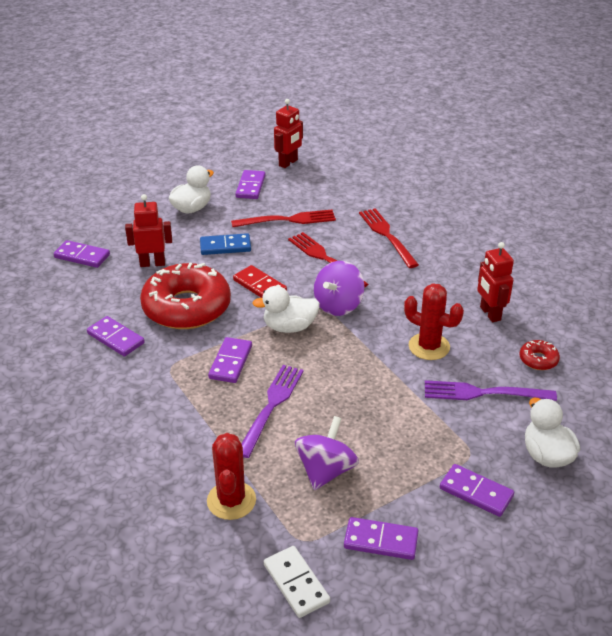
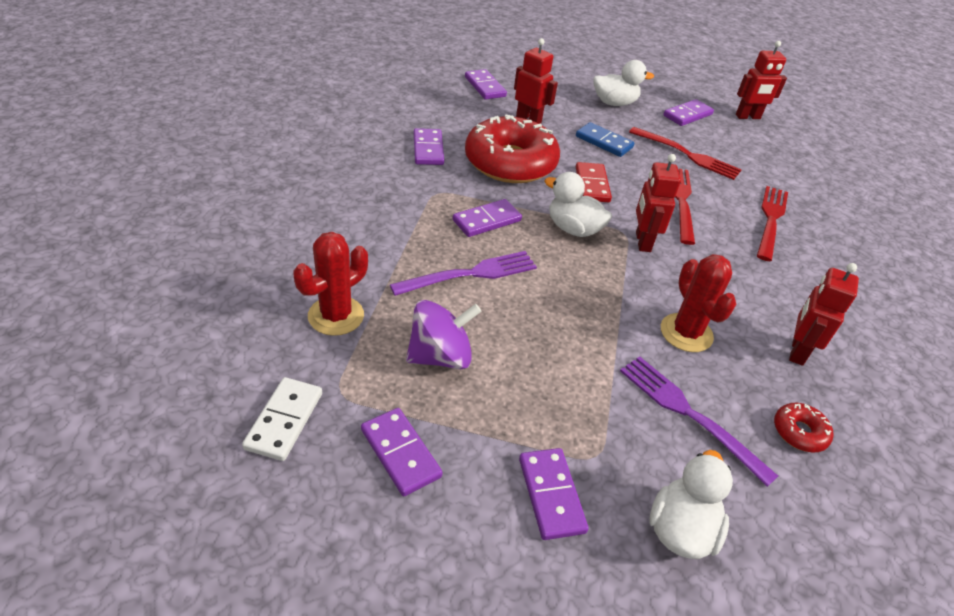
camera: 40 degrees right, 5 degrees up
purple spinning top [314,261,364,316] -> red robot [636,154,681,252]

